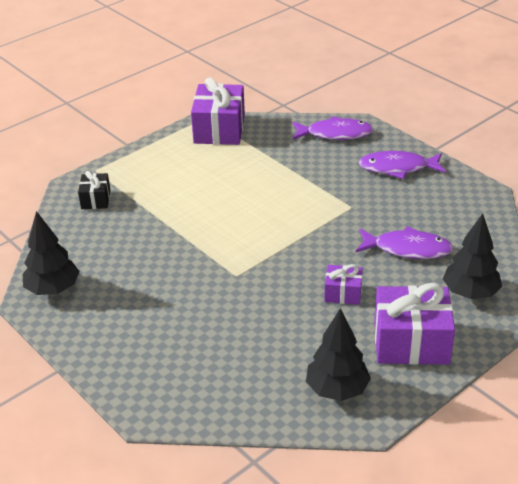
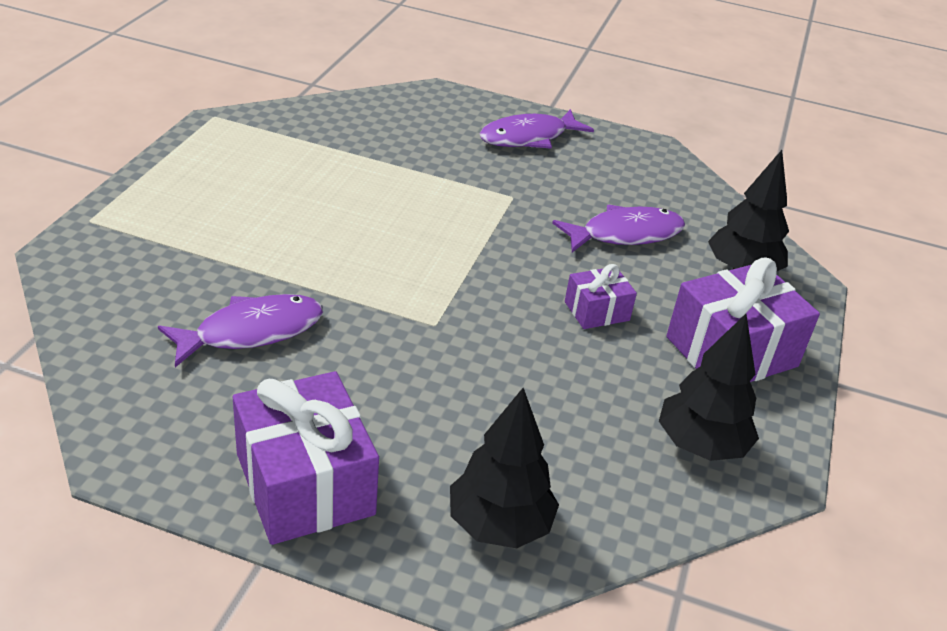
camera: 35 degrees left, 0 degrees up
black tree [23,211,80,295] -> black tree moved to [450,388,559,548]
black gift [78,171,110,209] -> none
purple gift [191,77,245,145] -> purple gift moved to [233,371,379,545]
purple fish [293,116,374,140] -> purple fish moved to [158,294,323,367]

